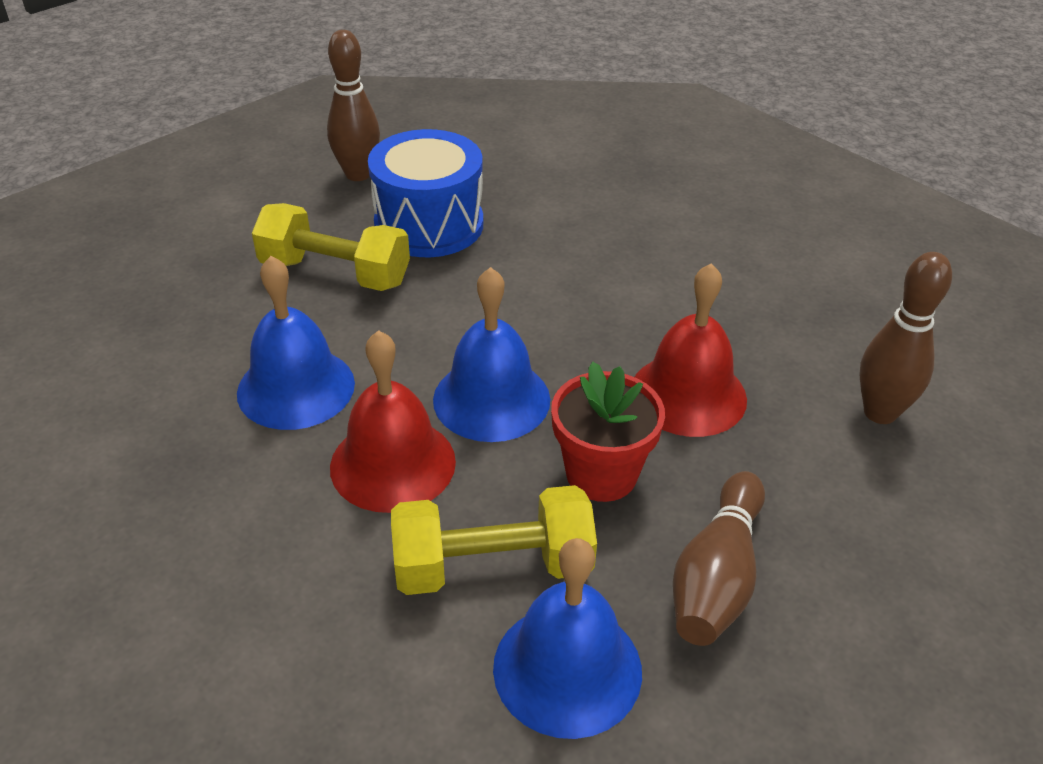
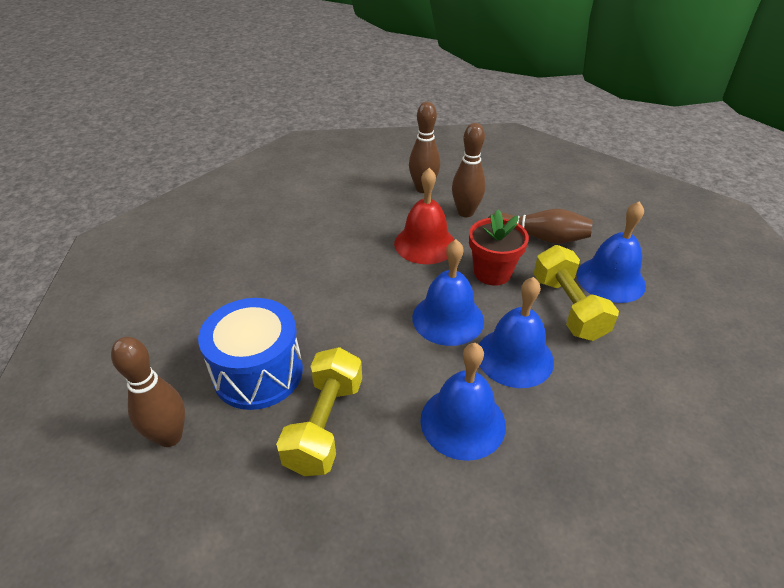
camera: 95 degrees left, 0 degrees up
red bell [330,330,456,513] -> blue bell [479,277,554,388]
none -> brown bowling pin [452,123,486,217]

